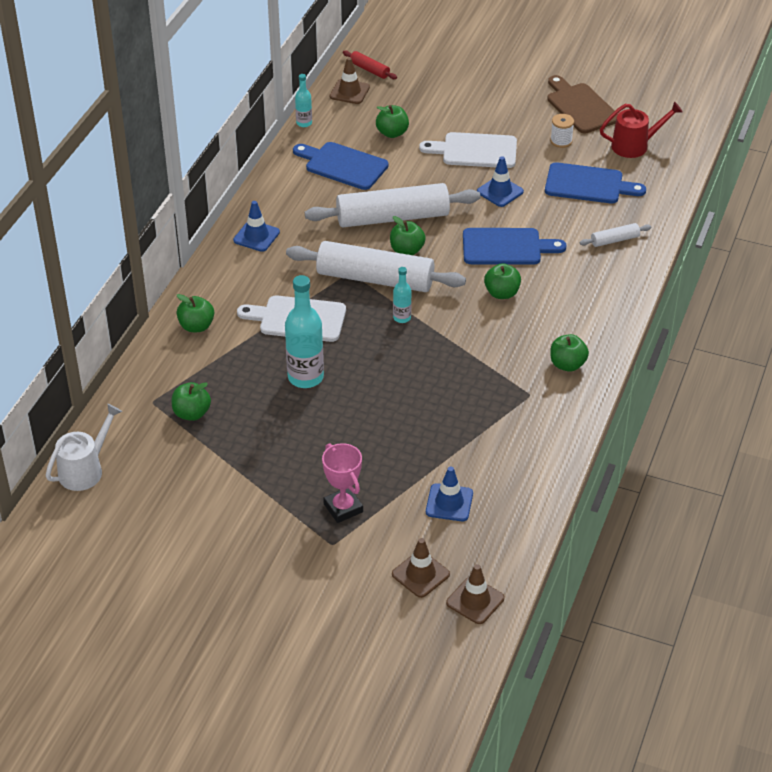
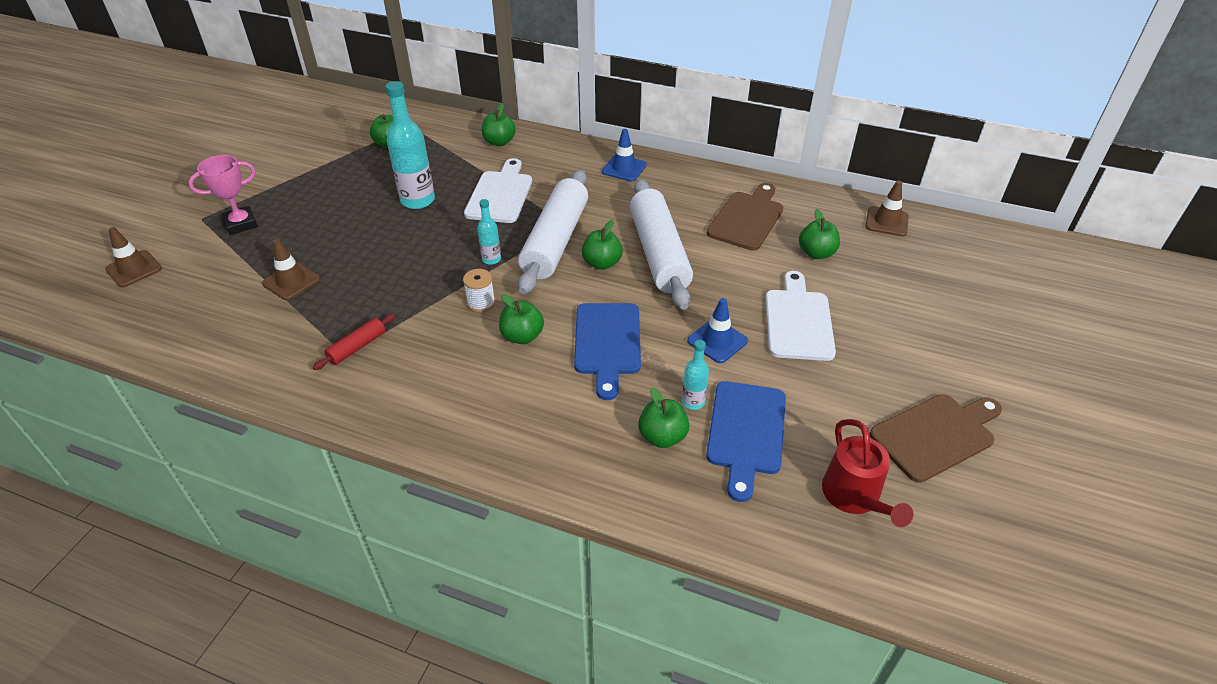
camera: 90 degrees right, 0 degrees up
white watering can [46,404,122,491] -> none
blue cutting board [293,142,389,190] -> brown cutting board [707,183,783,251]
turquoise bottle [295,74,312,127] -> turquoise bottle moved to [682,340,709,410]
red rolling pin [343,51,397,79] -> red rolling pin moved to [313,314,396,370]
blue traffic cone [426,466,473,521] -> none
brown traffic cone [446,564,504,624] -> brown traffic cone moved to [262,239,320,300]
white spool [550,114,574,148] -> white spool moved to [463,269,495,312]
green apple [550,334,589,372] -> green apple moved to [638,387,689,448]
white rolling pin [579,223,652,247] -> none

